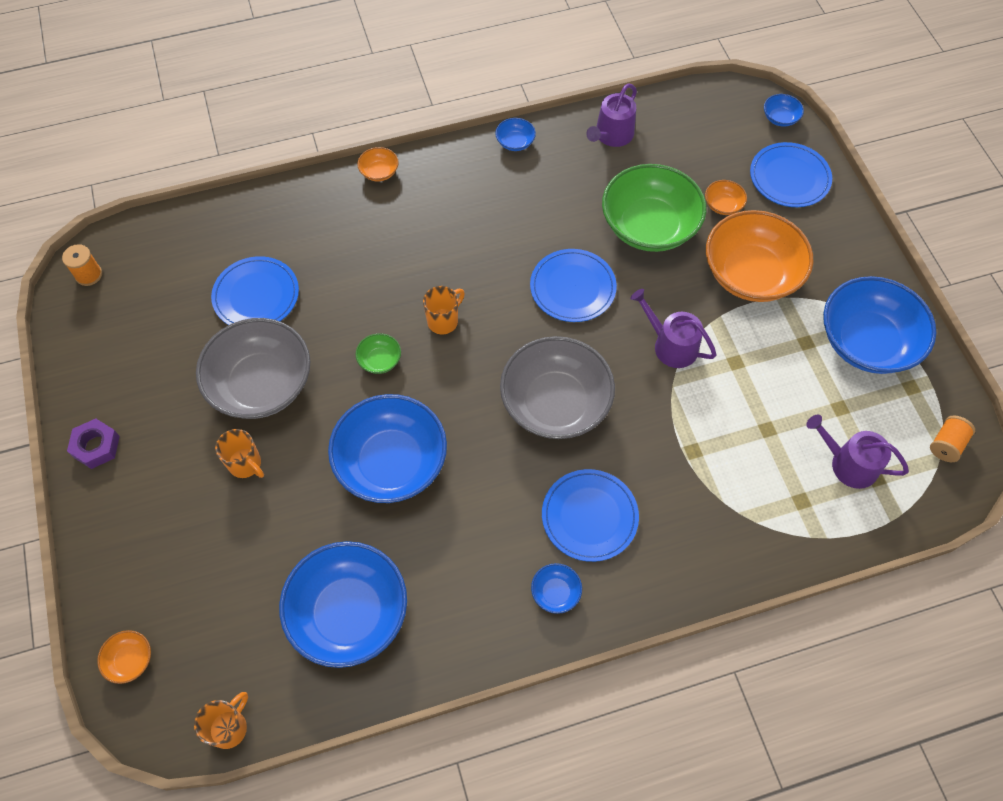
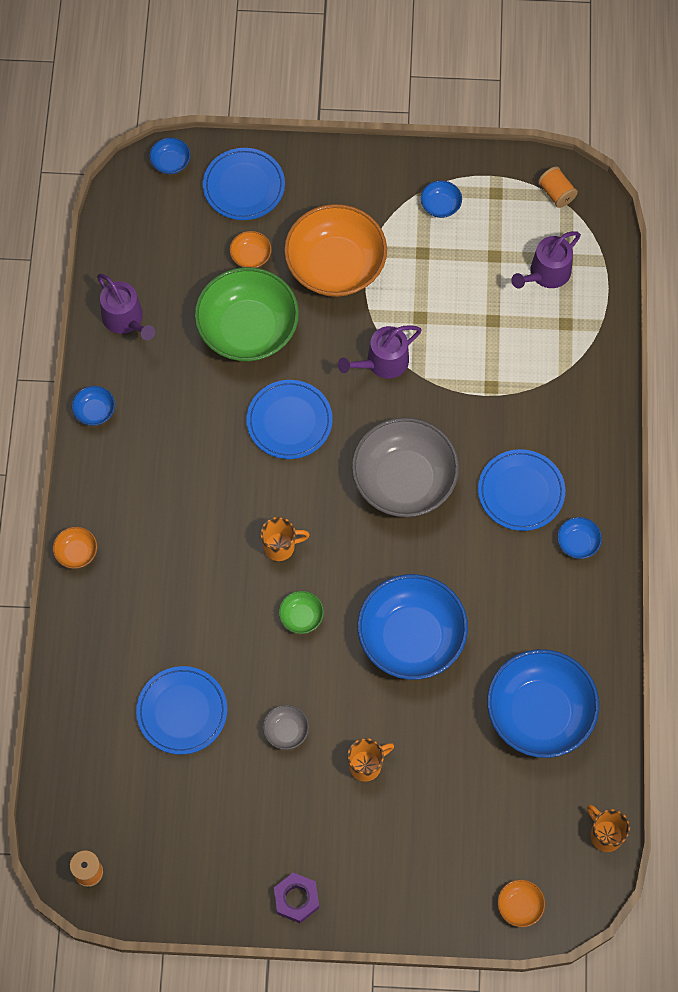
camera: 70 degrees left, 5 degrees up
grey bowl [196,318,310,419] -> grey bowl [263,705,309,750], size x0.41
orange mug [423,286,465,334] -> orange mug turned 105 degrees clockwise [261,517,310,561]
blue bowl [823,276,936,374] -> blue bowl [421,180,462,218], size x0.41

